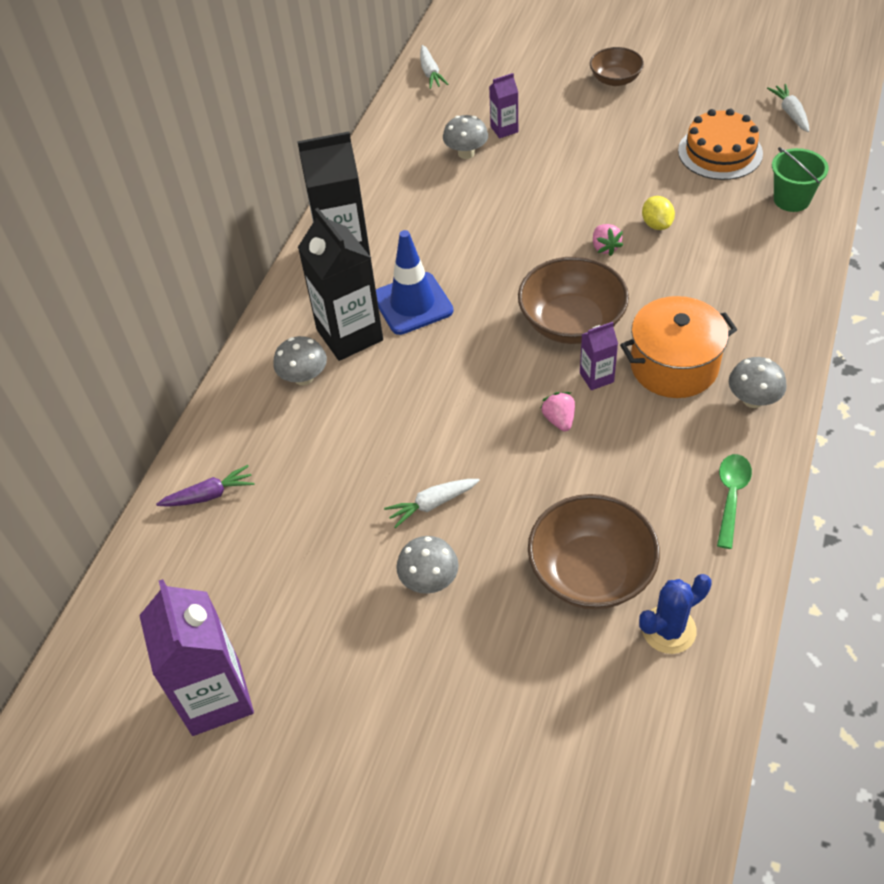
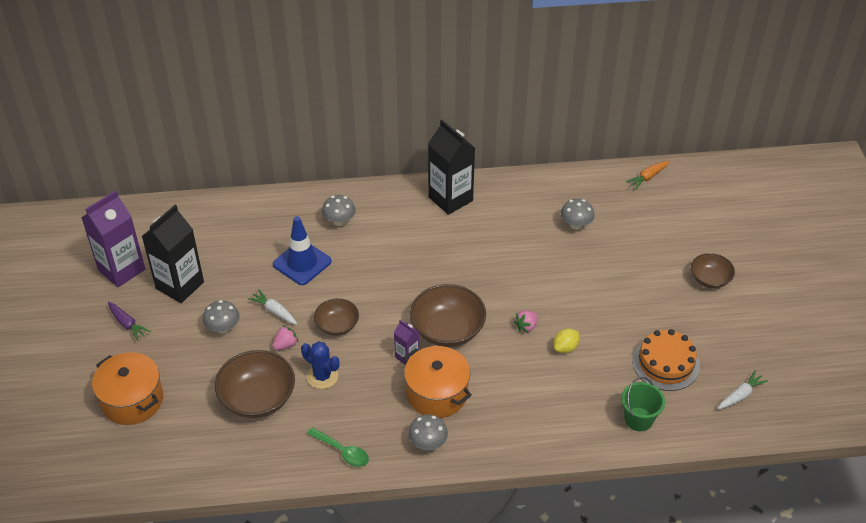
camera: 60 degrees right, 5 degrees down
purple carrot [156,465,254,507] -> purple carrot moved to [108,302,151,341]
black carton [298,208,383,361] -> black carton moved to [141,205,204,303]
blue traffic cone [376,230,454,335] -> blue traffic cone moved to [273,216,332,285]
white carrot [420,45,448,89] -> orange carrot [626,161,670,190]
purple carton [489,73,518,138] -> none
pink strawberry [541,392,575,432] -> pink strawberry moved to [273,325,299,350]
blue cactus [639,574,712,654] -> blue cactus moved to [301,341,340,389]
green spoon [717,454,752,549] -> green spoon turned 45 degrees clockwise [307,427,369,467]
none -> orange pot [92,352,163,425]
none -> brown bowl [314,298,359,336]

